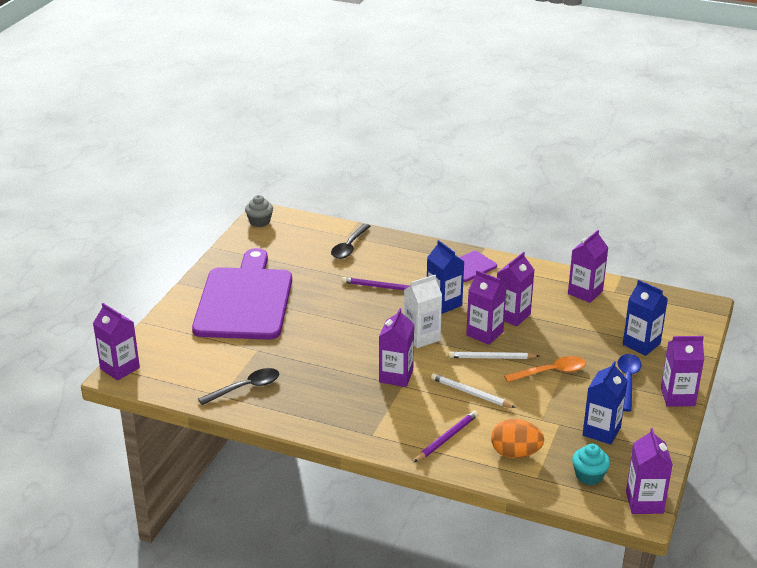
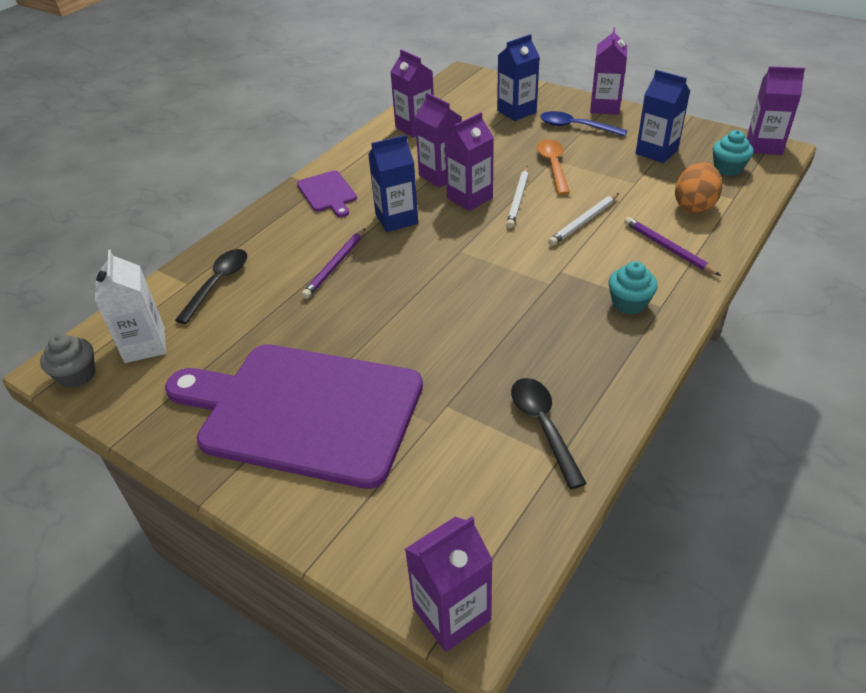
camera: 75 degrees left, 10 degrees up
black spoon [331,224,371,259] -> black spoon turned 105 degrees counterclockwise [175,249,247,324]
purple carton [379,308,414,387] -> none
white carton [404,275,442,348] -> white carton moved to [95,250,166,363]
none -> turquoise cupcake [609,261,658,314]

